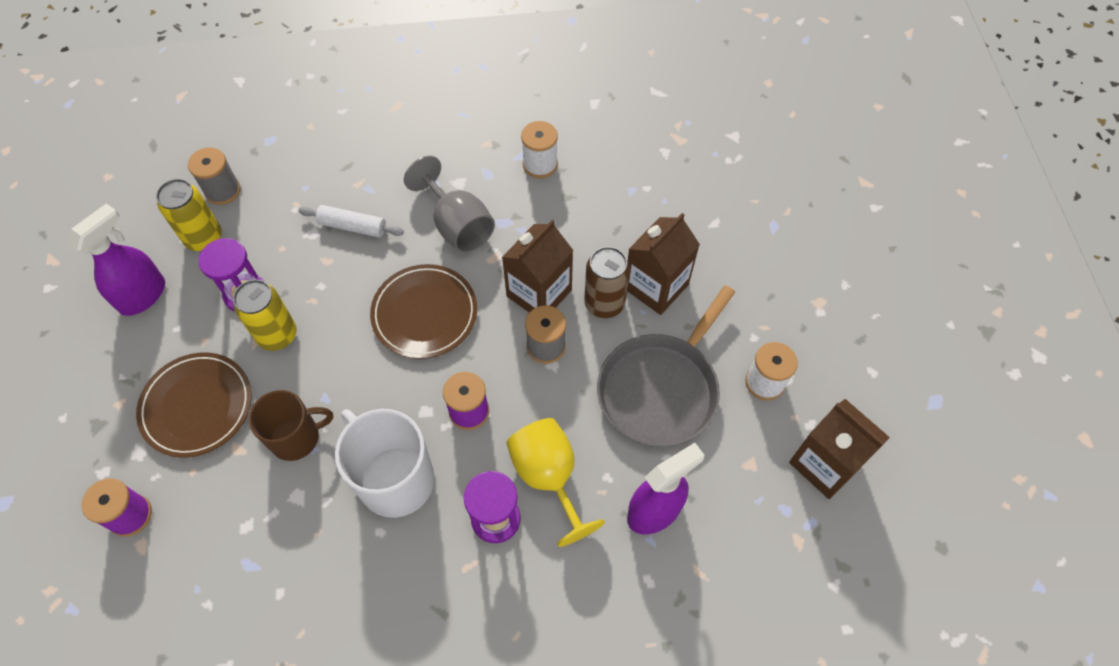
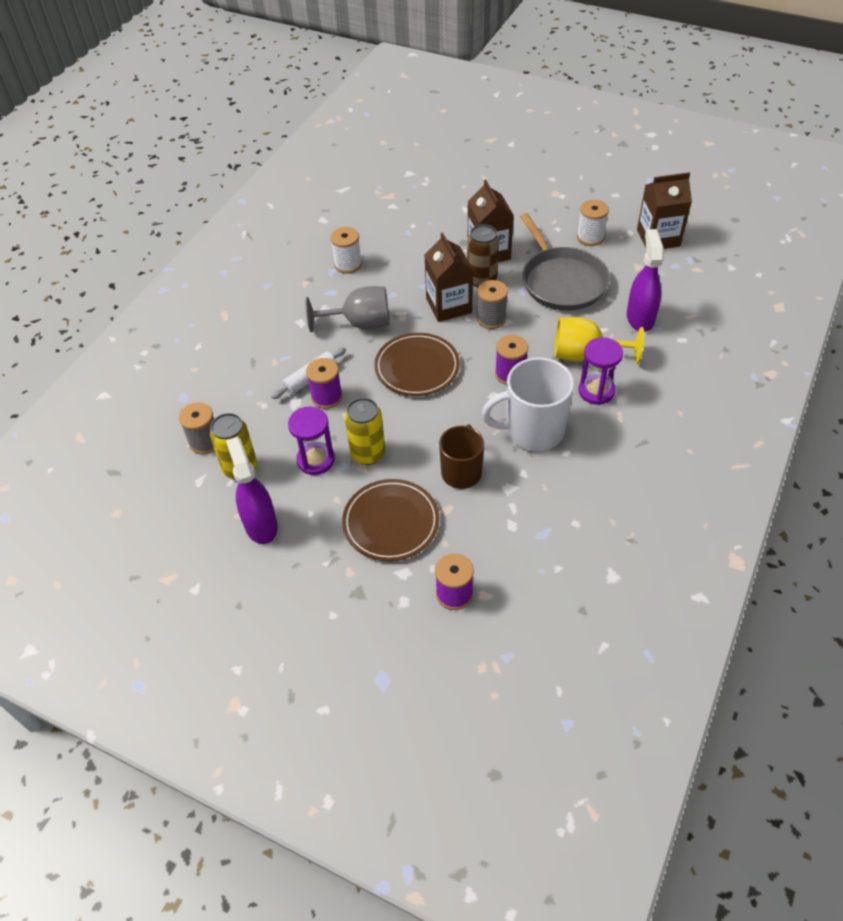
camera: 55 degrees left, 10 degrees down
none -> purple spool [306,358,343,409]

